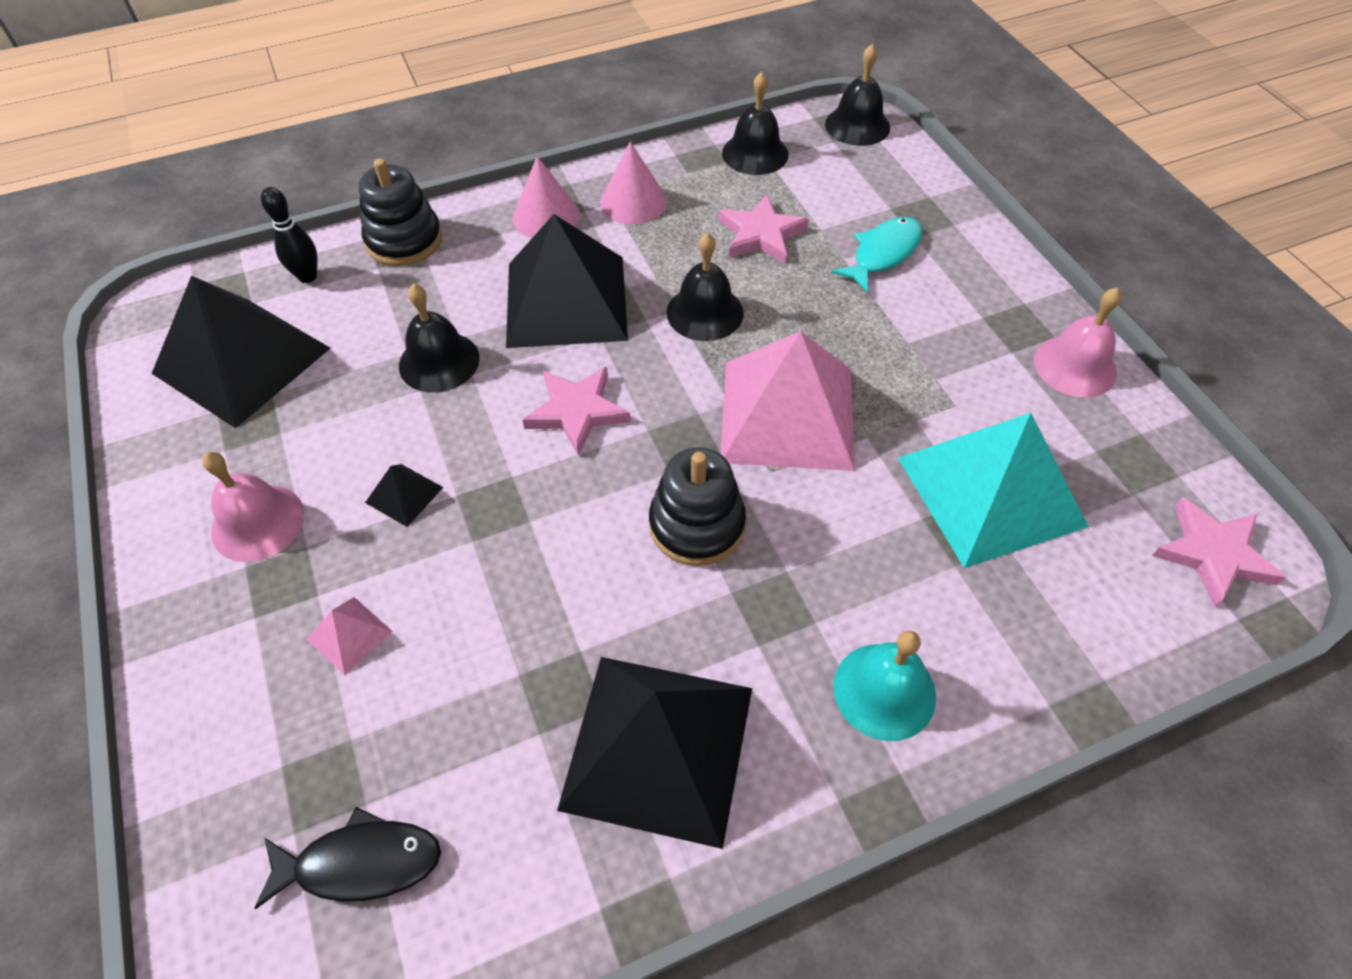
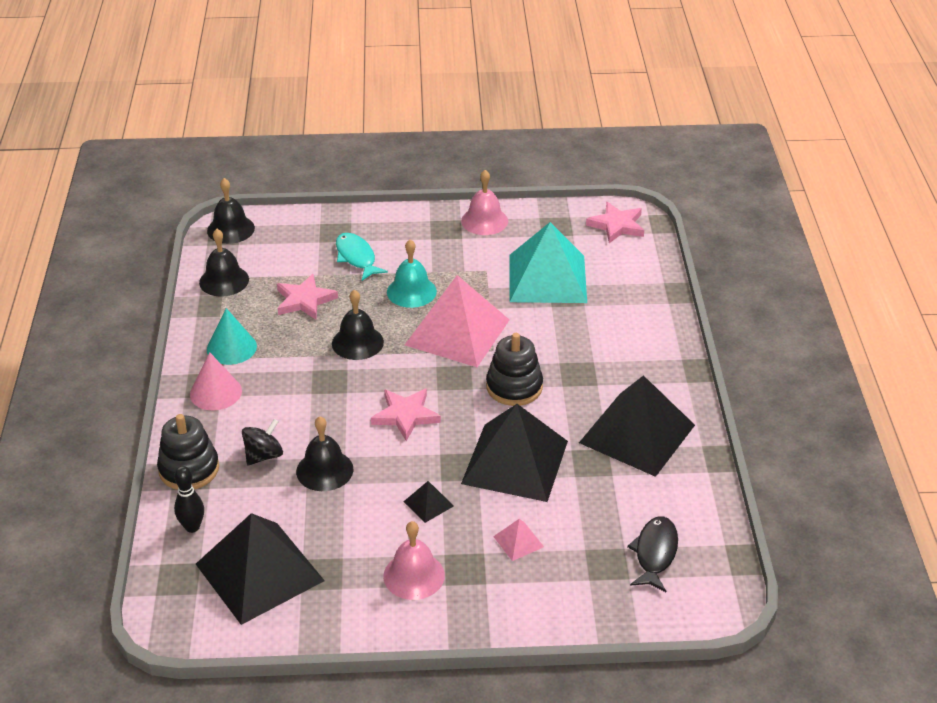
camera: 70 degrees left, 15 degrees down
black pyramid [506,214,628,348] -> black pyramid moved to [461,404,568,502]
pink cone [600,142,667,225] -> turquoise cone [207,308,257,365]
turquoise bell [833,630,936,741] -> turquoise bell moved to [387,239,437,308]
none -> black spinning top [242,419,283,466]

